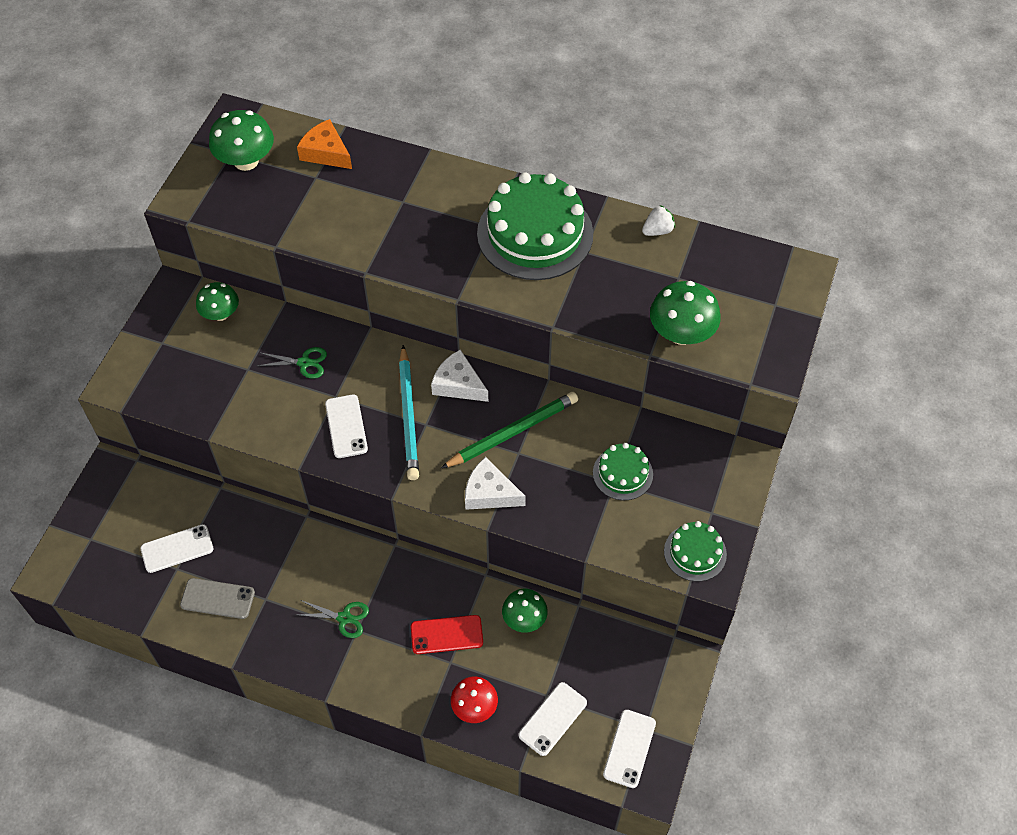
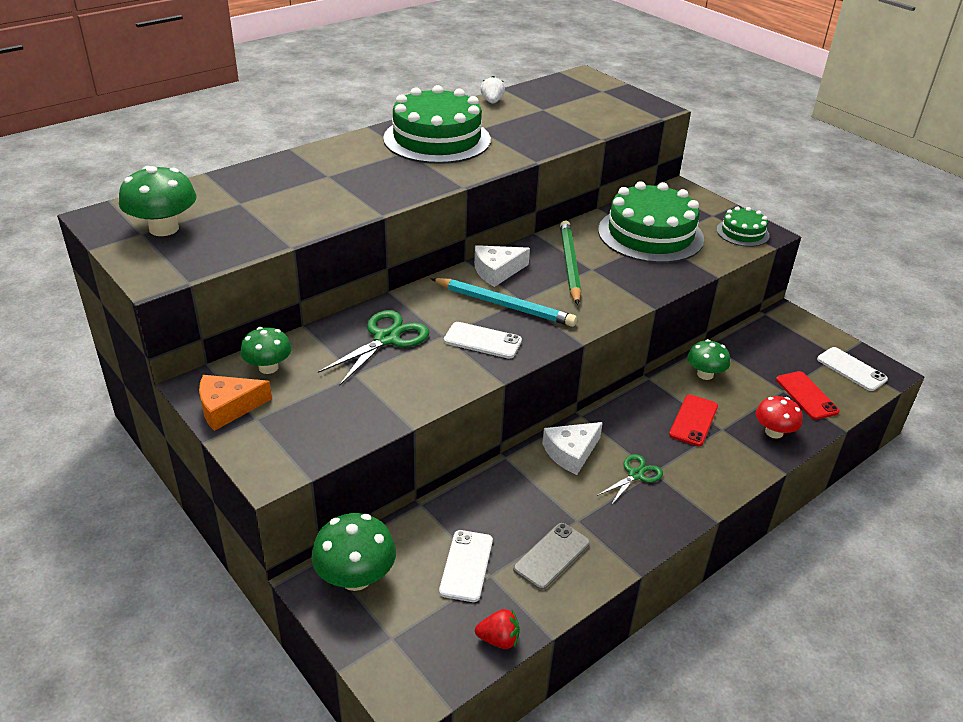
camera: 60 degrees left, 20 degrees down
green scissors [258,347,327,379] -> green scissors [318,310,429,385], size x1.62
orange cheese [297,119,352,169] -> orange cheese moved to [199,375,272,431]
white cheese [465,457,526,510] -> white cheese moved to [542,422,603,475]
white phone [518,682,587,756] -> red phone [776,371,840,420]
green cake [593,443,653,500] -> green cake [598,181,704,263], size x2.00
green mushroom [650,281,721,345] -> green mushroom moved to [311,513,396,591]
none -> red strawberry [475,609,520,649]

